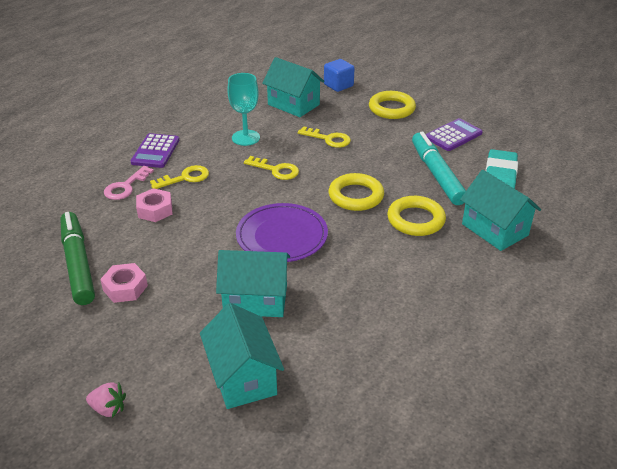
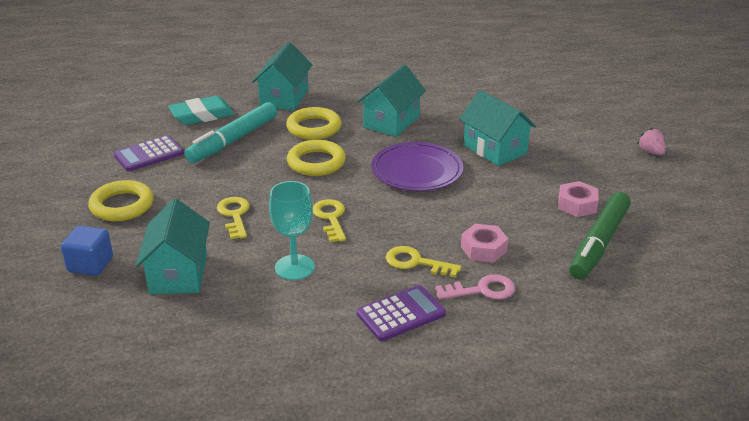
camera: 130 degrees left, 5 degrees down
turquoise house [200,303,284,409] -> turquoise house moved to [357,65,426,137]
purple calculator [425,118,483,151] -> purple calculator turned 45 degrees counterclockwise [114,135,184,171]

